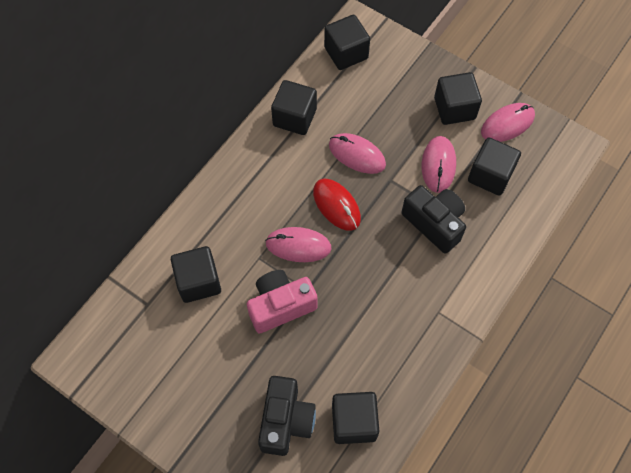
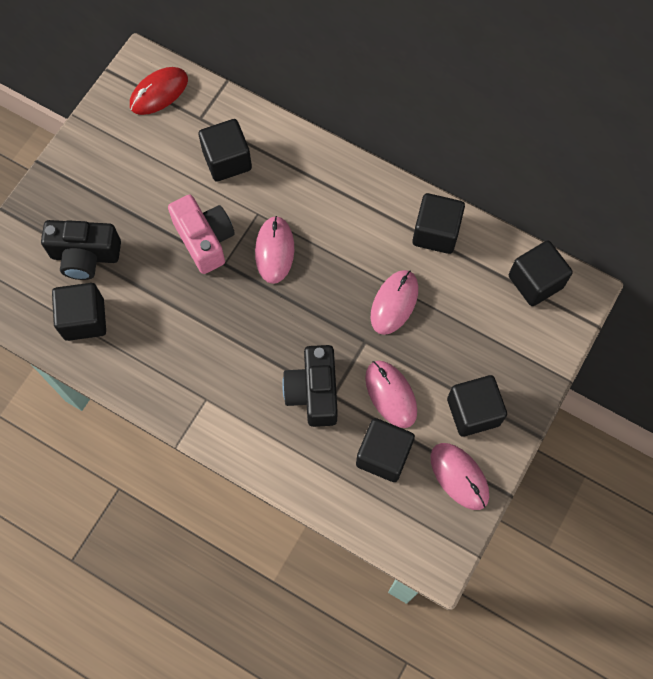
camera: 85 degrees right, 5 degrees up
red mouse [313,179,361,231] -> red mouse moved to [130,67,188,115]
black camera [402,185,466,254] -> black camera turned 135 degrees clockwise [282,345,338,427]
pink mouse [422,136,456,193] -> pink mouse turned 60 degrees clockwise [365,361,417,428]

